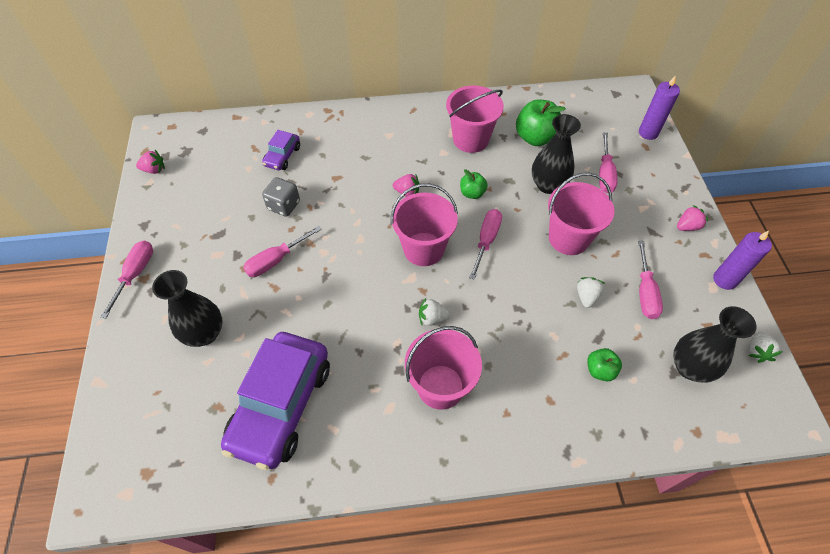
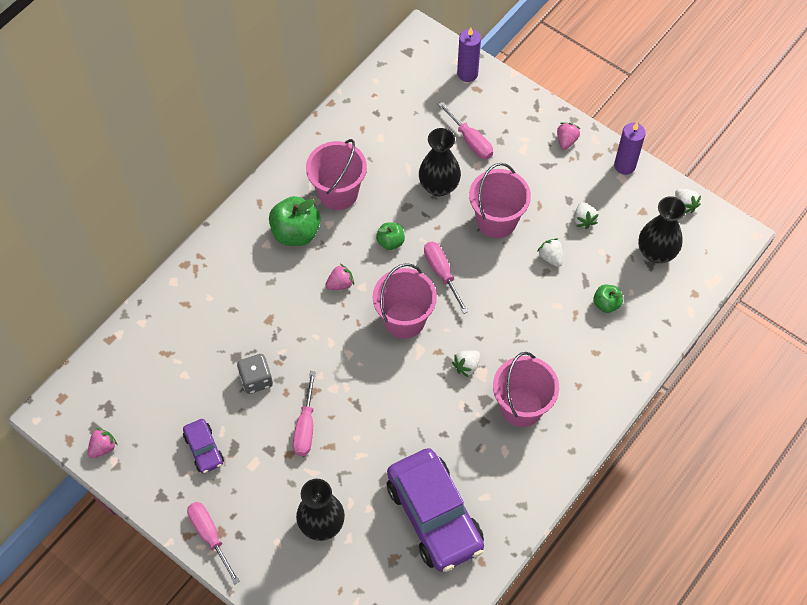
camera: 45 degrees left, 5 degrees up
purple car [262,130,300,170] -> purple car moved to [183,419,224,473]
green apple [516,99,566,146] -> green apple moved to [269,196,320,246]
pink screwdriver [638,241,663,319] -> white strawberry [574,202,599,229]

